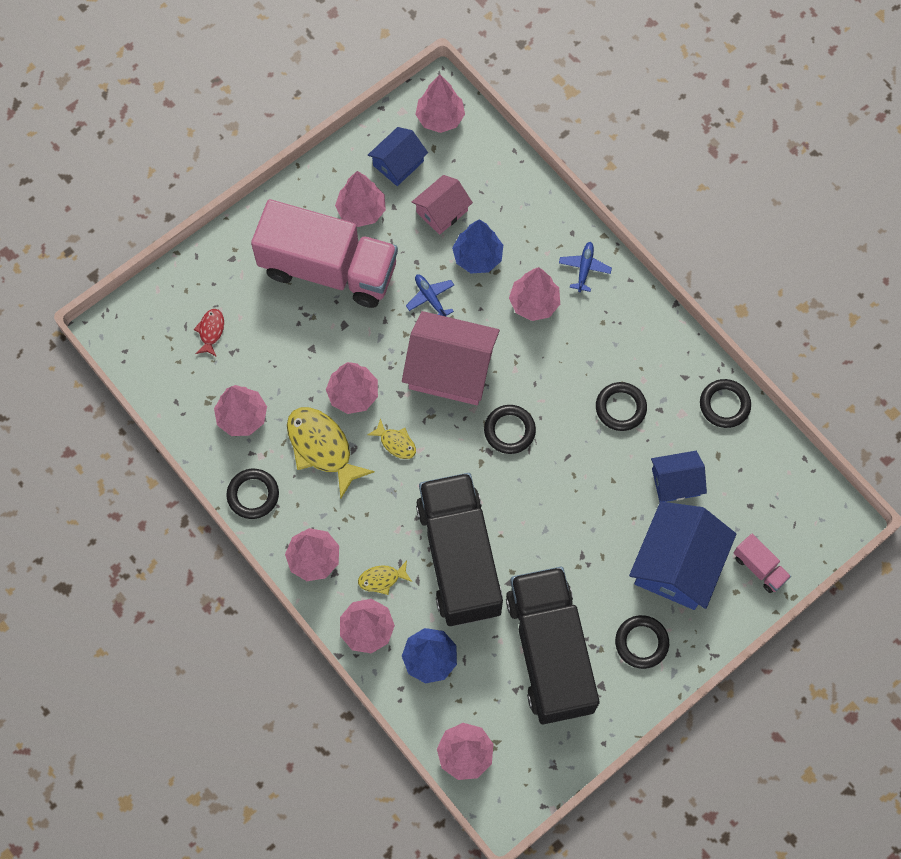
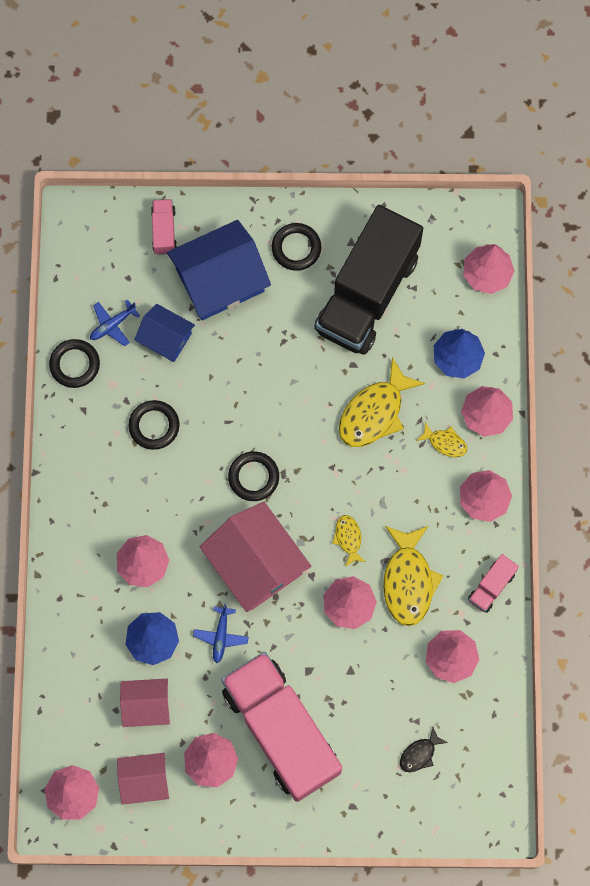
camera: 140 degrees left, 5 degrees up
red fish [194,309,224,357] -> black fish [400,727,448,772]
black ring [226,469,279,519] -> pink truck [468,554,519,613]
blue house [368,127,428,186] -> pink house [117,753,169,805]
black truck [416,473,503,626] -> yellow fish [339,357,425,447]
blue plane [559,242,612,292] -> blue plane moved to [90,299,140,346]

